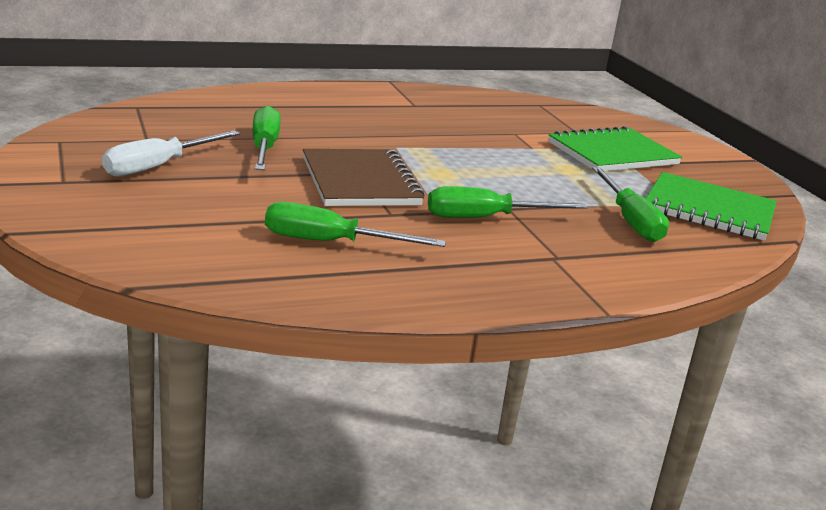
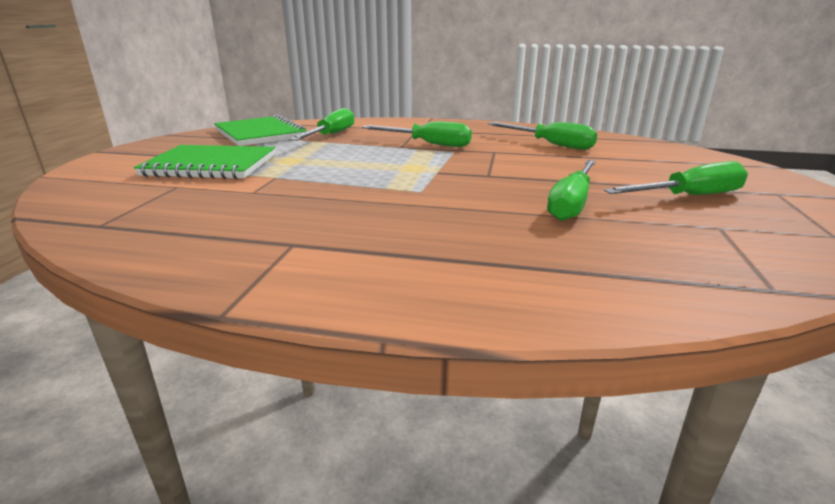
camera: 145 degrees left, 0 degrees up
white screwdriver [102,130,240,176] -> green screwdriver [604,161,748,195]
brown notebook [303,149,424,206] -> none

